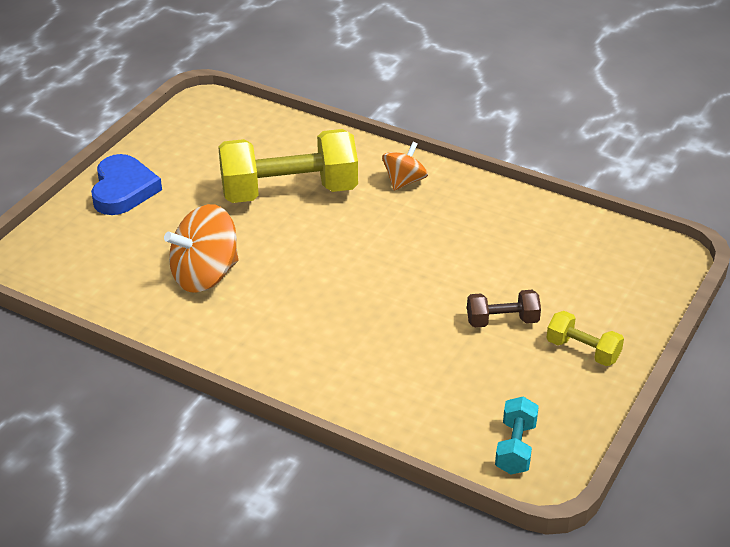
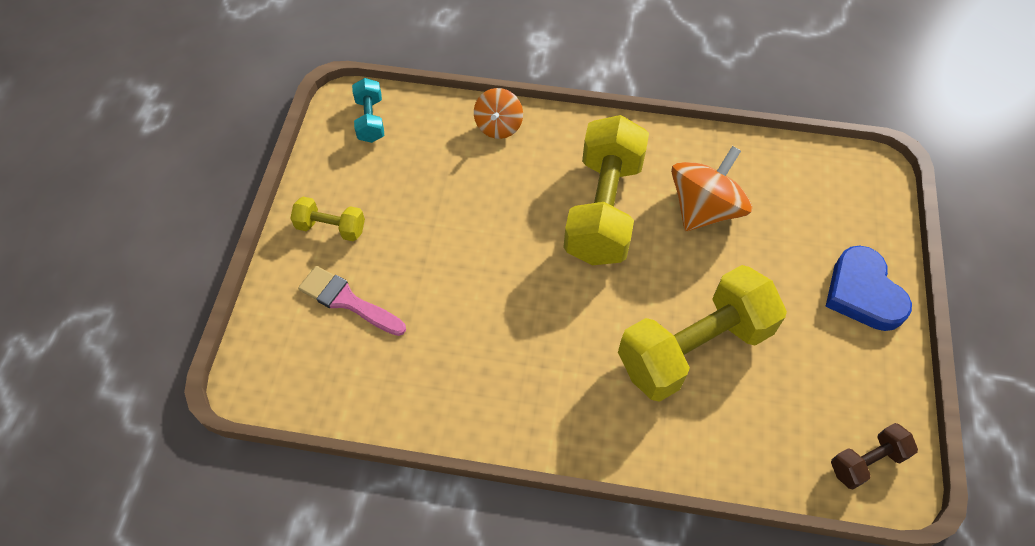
camera: 160 degrees right, 20 degrees up
orange spinning top [382,142,428,191] -> orange spinning top moved to [474,88,523,139]
brown dumbbell [467,290,541,328] -> brown dumbbell moved to [831,423,918,490]
none -> pink brush [298,266,406,336]
none -> yellow dumbbell [563,115,649,265]

